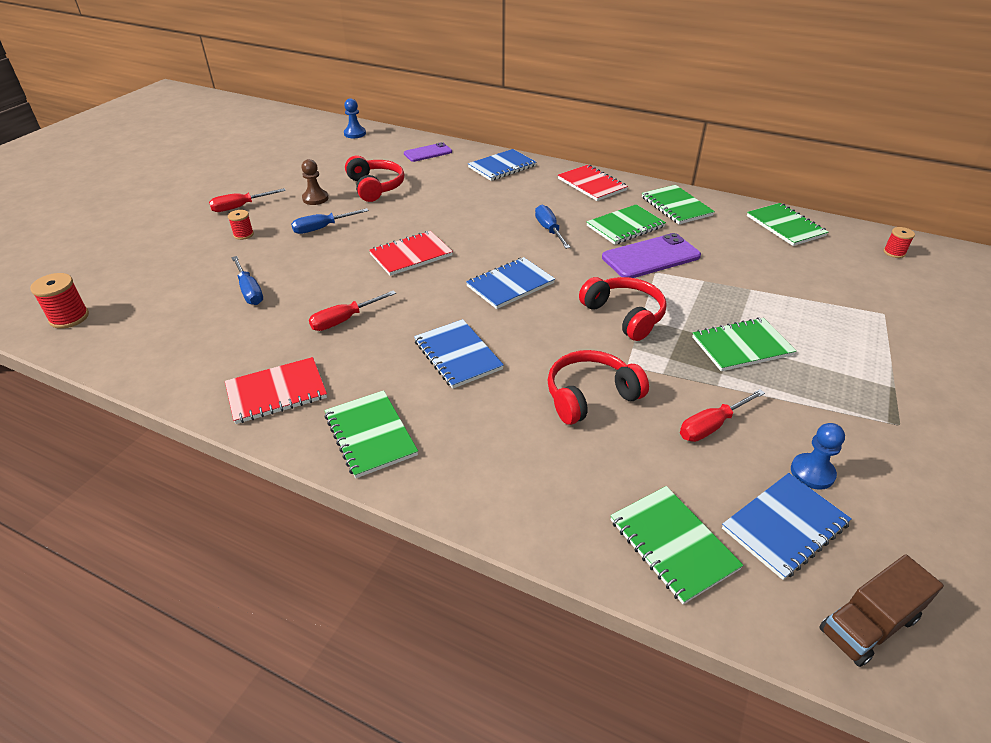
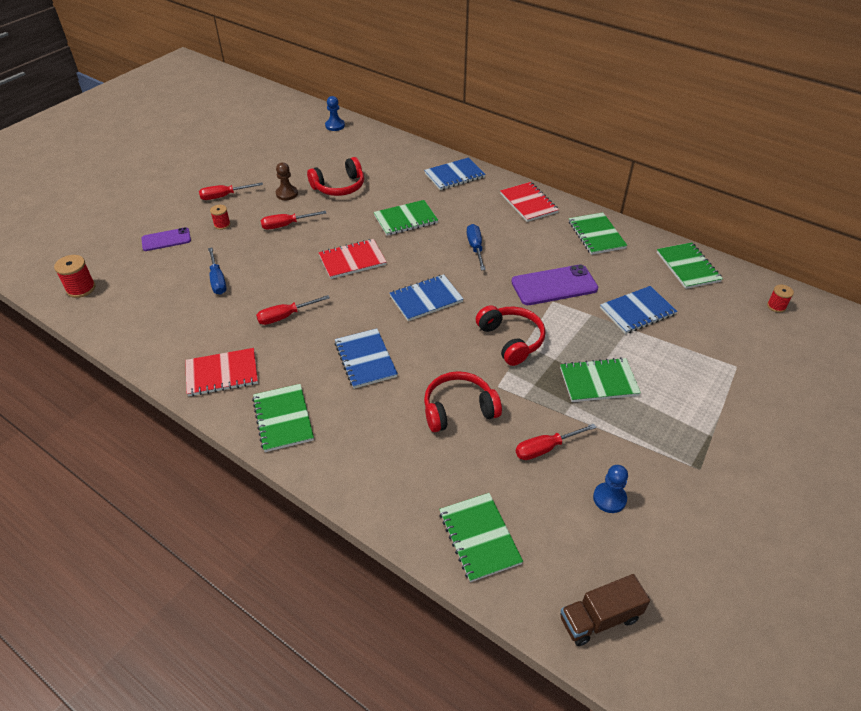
camera: 10 degrees right, 5 degrees up
blue screwdriver [291,208,369,234] -> red screwdriver [261,211,326,230]
red headphones [345,156,404,202] -> red headphones turned 75 degrees clockwise [307,157,364,196]
purple phone [404,142,452,162] -> purple phone moved to [141,227,191,251]
green notebook [586,204,666,245] -> green notebook moved to [374,200,438,236]
blue notebook [722,473,852,580] -> blue notebook moved to [600,286,677,334]

